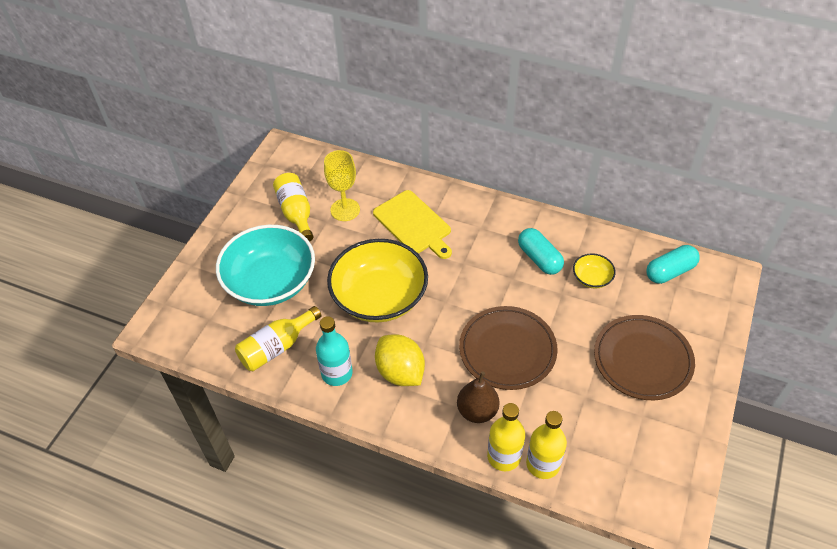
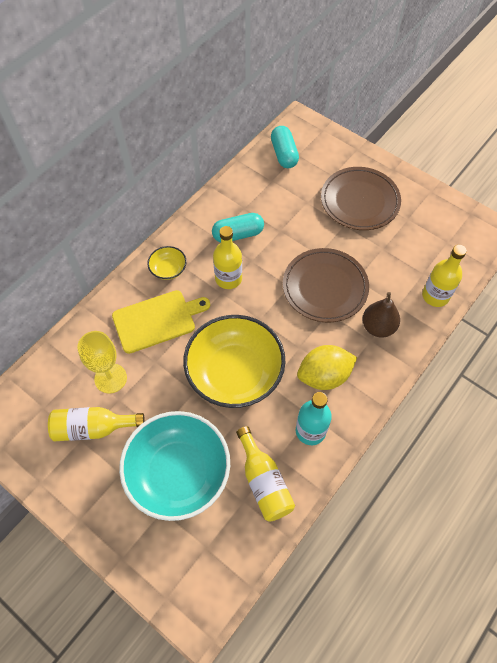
camera: 75 degrees left, 10 degrees up
yellow bottle [487,403,525,471] -> yellow bottle moved to [213,226,242,289]
yellow bowl [573,253,616,289] -> yellow bowl moved to [147,246,187,280]

